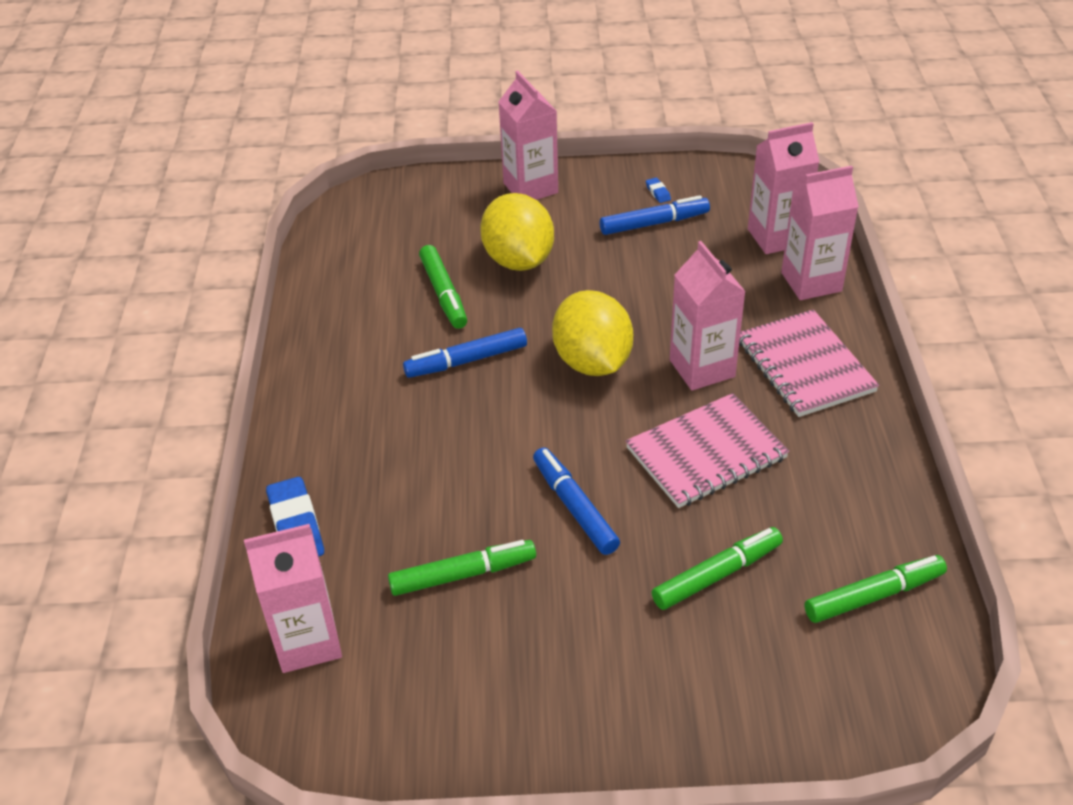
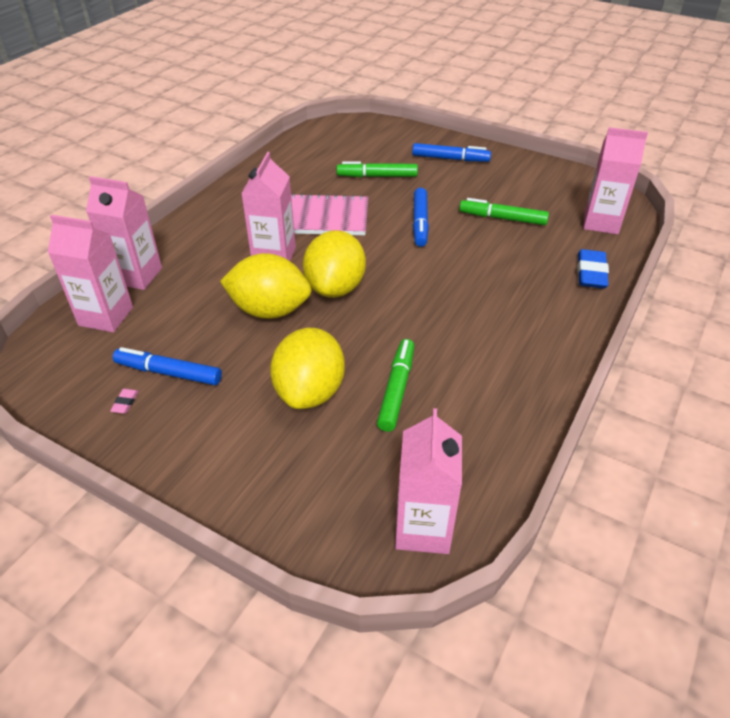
camera: 150 degrees left, 0 degrees up
blue marker [403,328,527,378] -> blue marker moved to [412,143,491,162]
pink carton [498,71,558,200] -> pink carton moved to [395,408,462,554]
blue eraser [646,178,671,203] -> pink eraser [110,389,139,414]
pink notebook [739,309,879,417] -> none
green marker [805,555,947,623] -> none
none -> yellow lemon [220,253,311,319]

